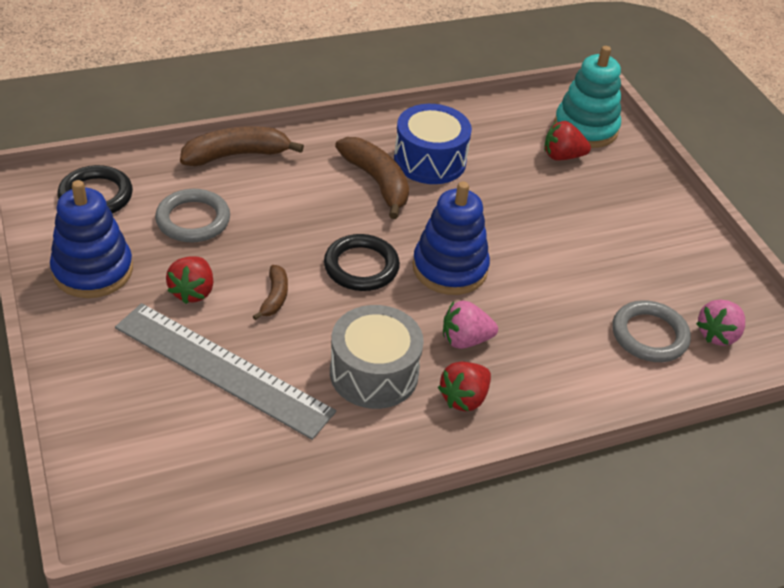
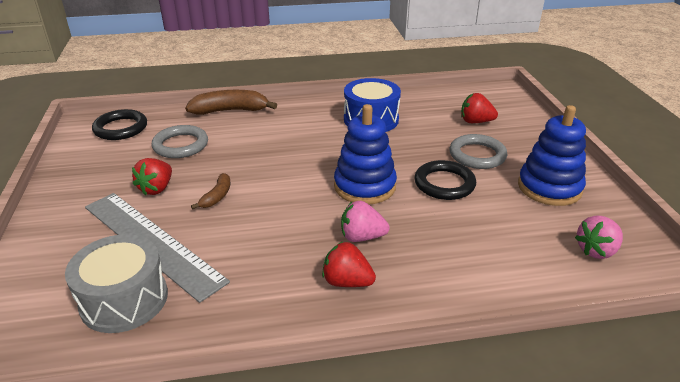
camera: 15 degrees right, 10 degrees down
blue stacking toy [50,180,133,298] -> blue stacking toy moved to [518,105,586,206]
black ring [324,234,400,291] -> black ring moved to [414,160,476,200]
grey drum [330,305,424,409] -> grey drum moved to [65,234,168,333]
brown banana [335,137,409,219] -> none
red strawberry [438,362,491,411] -> red strawberry turned 60 degrees clockwise [322,241,376,287]
turquoise stacking toy [554,46,621,148] -> none
grey ring [612,300,691,362] -> grey ring moved to [450,134,507,169]

